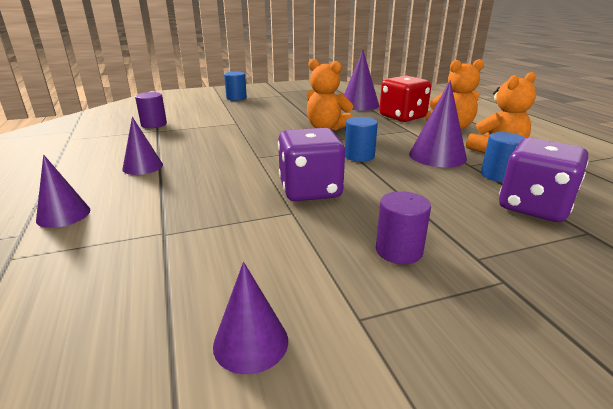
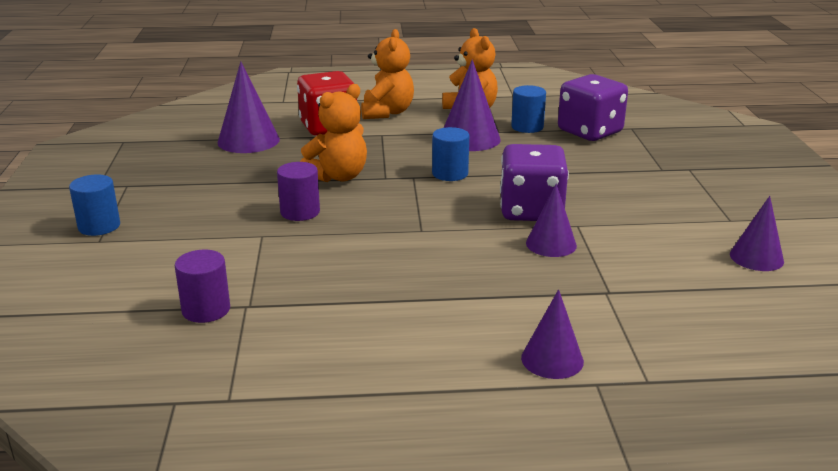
camera: 75 degrees left, 0 degrees up
purple cone [122,117,163,175] -> purple cone moved to [526,184,577,257]
purple cylinder [376,191,431,264] -> purple cylinder moved to [277,162,320,221]

